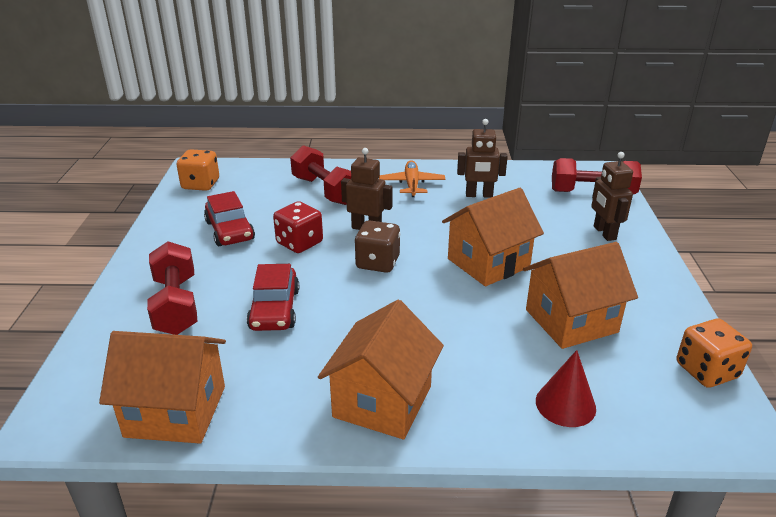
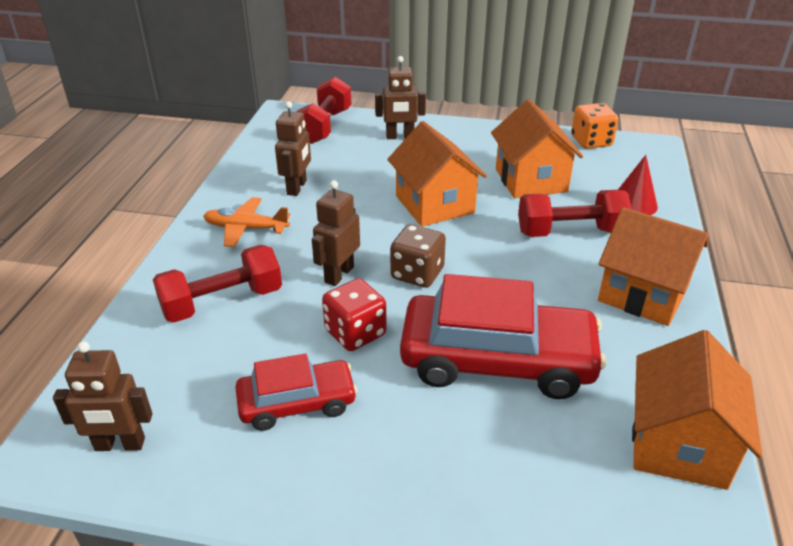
camera: 80 degrees left, 5 degrees up
red dumbbell [147,241,197,335] -> red dumbbell moved to [518,190,632,237]
orange dice [177,149,219,191] -> brown robot [53,341,152,451]
red car [247,264,299,331] -> red car [400,274,606,399], size x1.77

